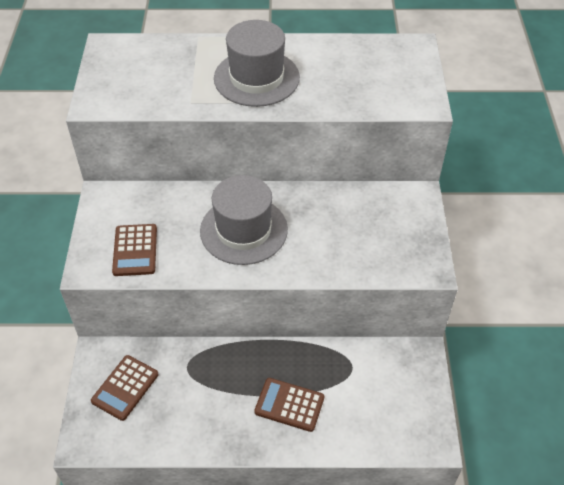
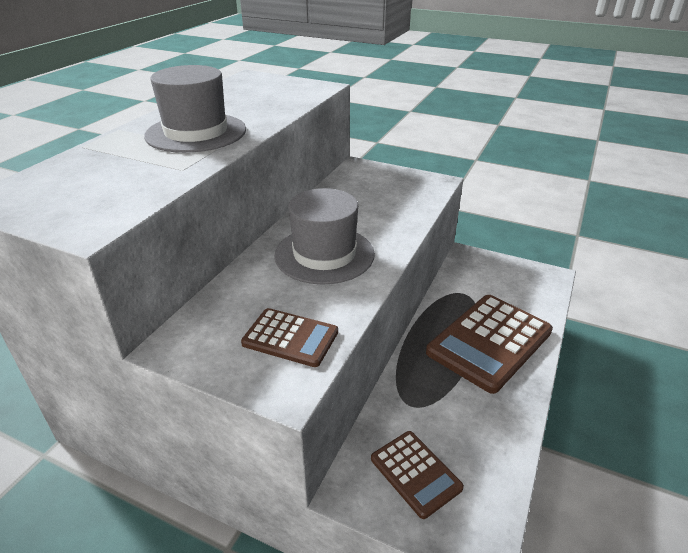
camera: 65 degrees left, 15 degrees down
brown calculator [254,378,324,432] -> brown calculator [426,295,553,394], size x1.83

